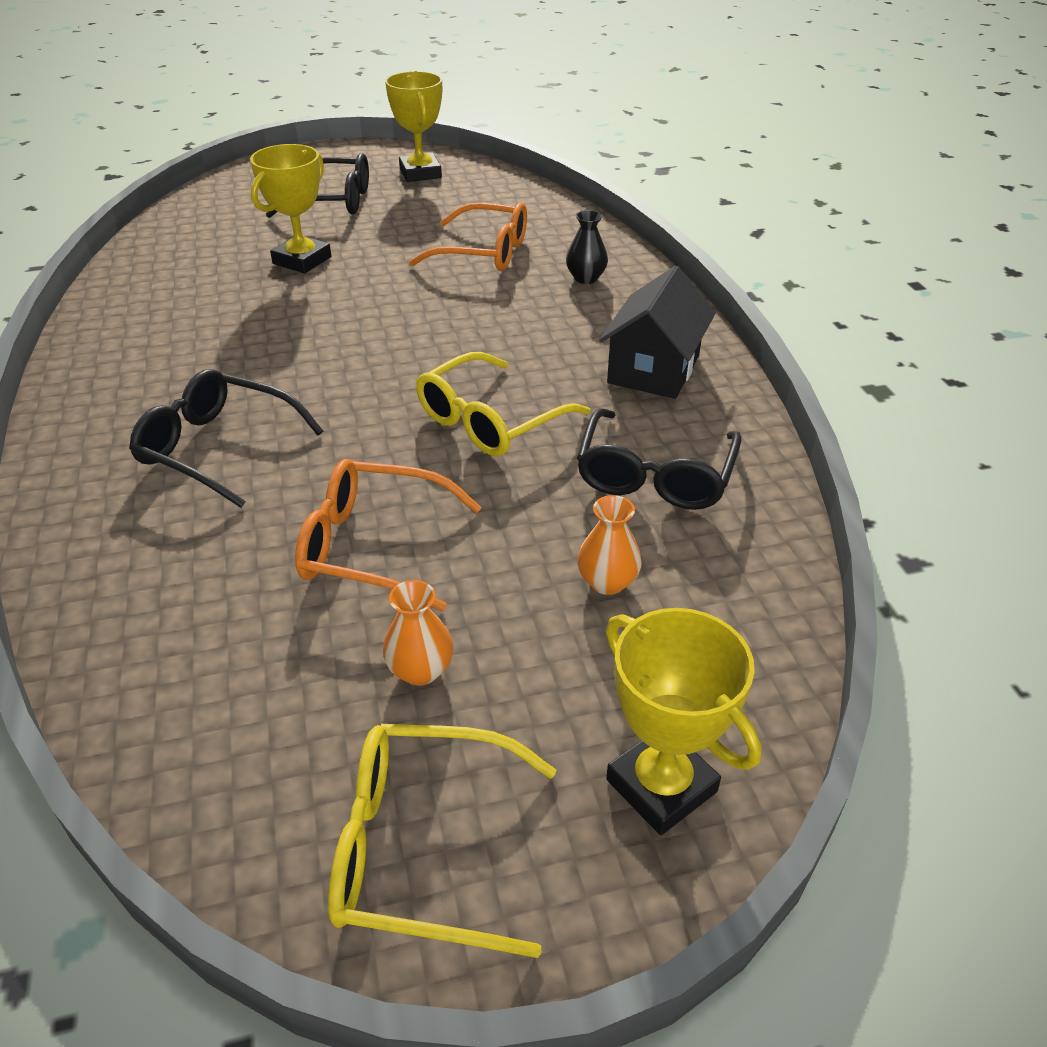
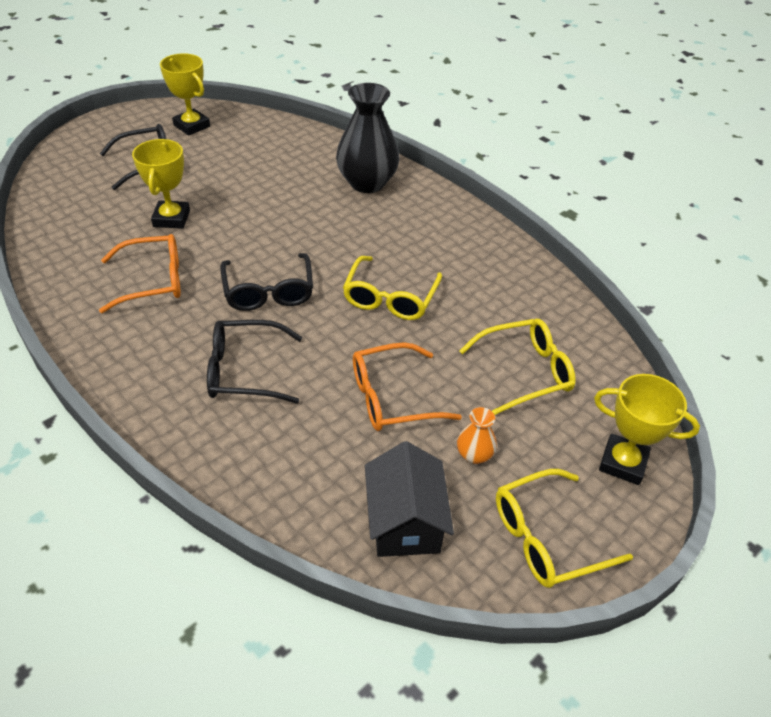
camera: 30 degrees left, 5 degrees up
orange glasses [409,202,527,271] -> orange glasses moved to [99,234,181,313]
black vase [566,210,608,284] -> black vase [336,83,399,193], size x2.24
black glasses [577,408,741,510] -> black glasses moved to [220,253,313,311]
orange vase [578,495,642,595] -> yellow glasses [459,319,576,415]
black house [599,266,716,399] -> black house moved to [365,441,454,557]

